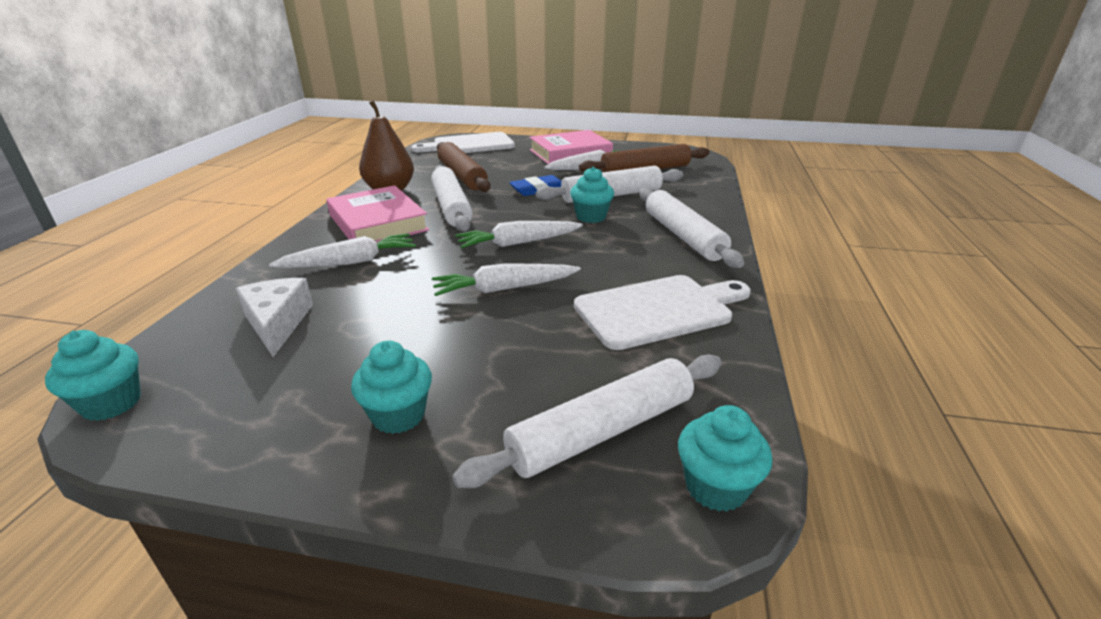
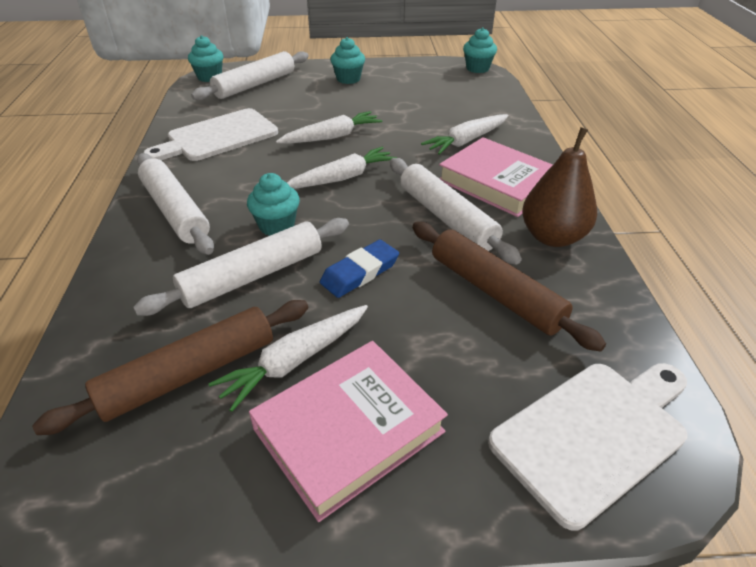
camera: 165 degrees right, 10 degrees up
white cheese [236,278,313,357] -> none

